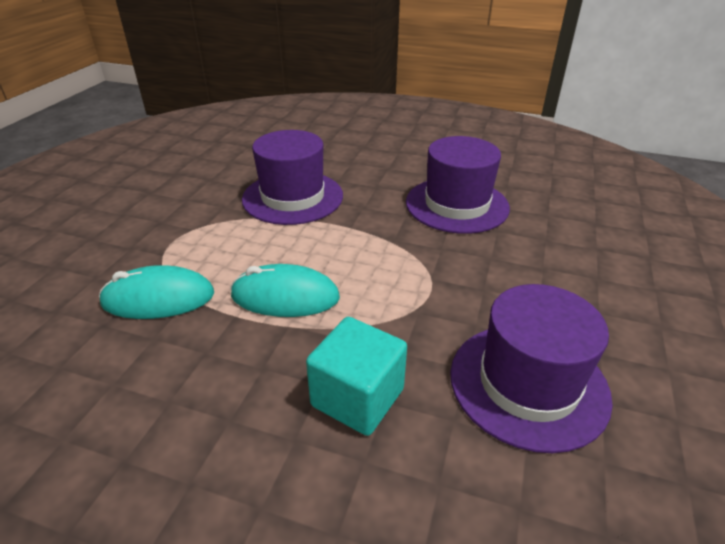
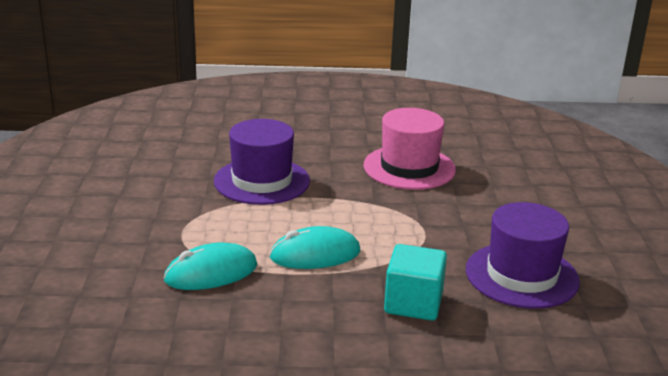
camera: 20 degrees left, 10 degrees down
purple hat [406,136,510,234] -> pink hat [364,108,456,190]

